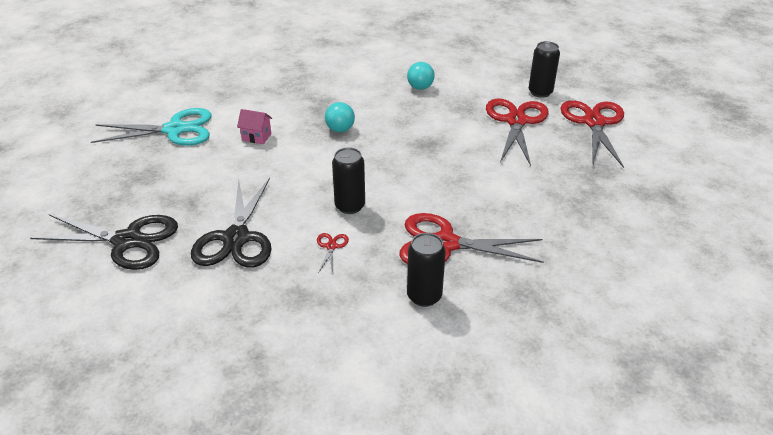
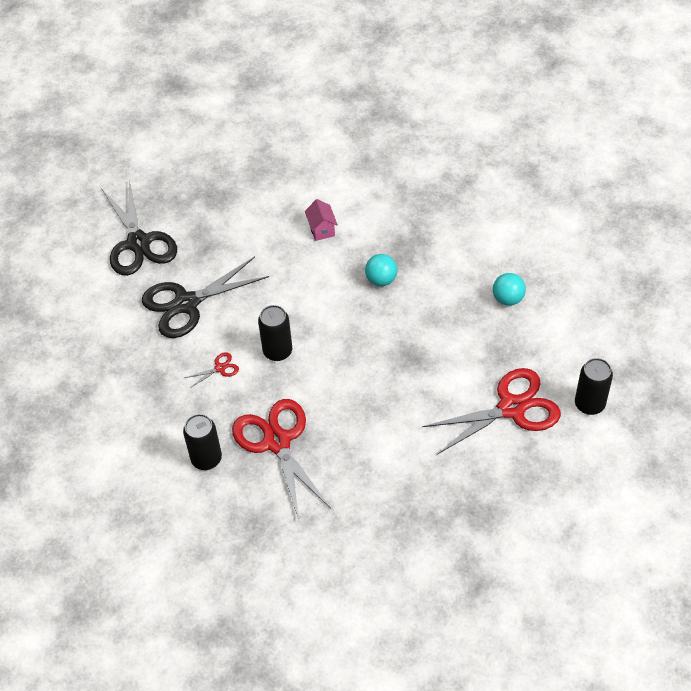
camera: 60 degrees right, 15 degrees up
turquoise scissors [91,108,212,146] -> none
red scissors [561,100,624,168] -> none

